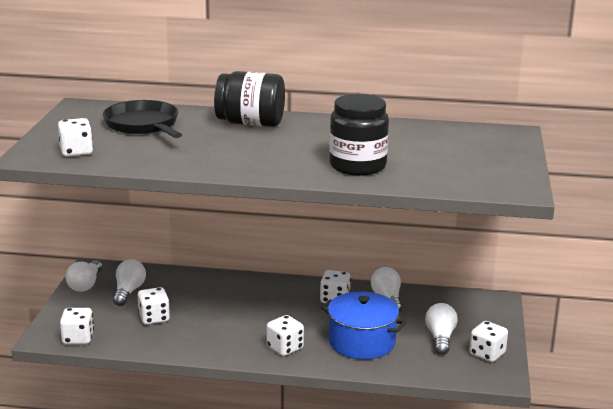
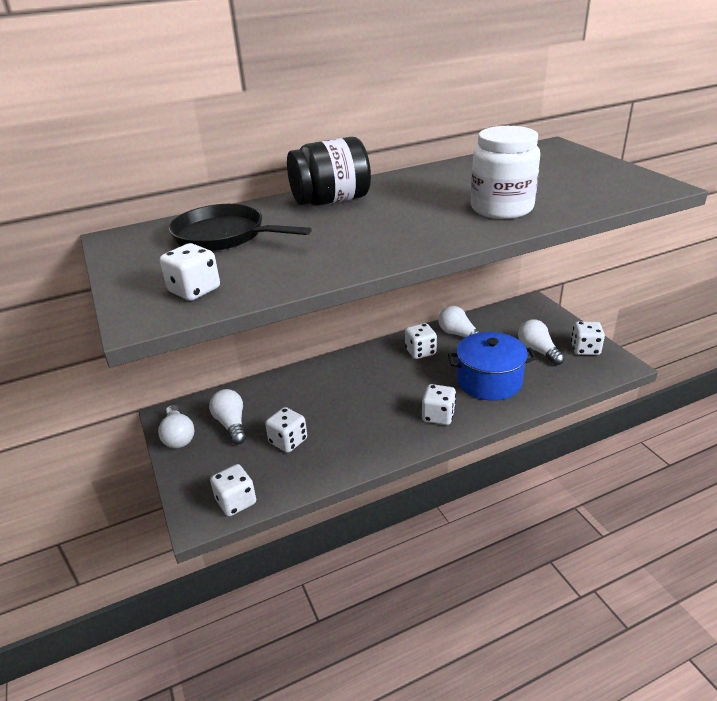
camera: 30 degrees left, 10 degrees up
black jar [329,94,389,176] -> white jar [471,126,540,219]

